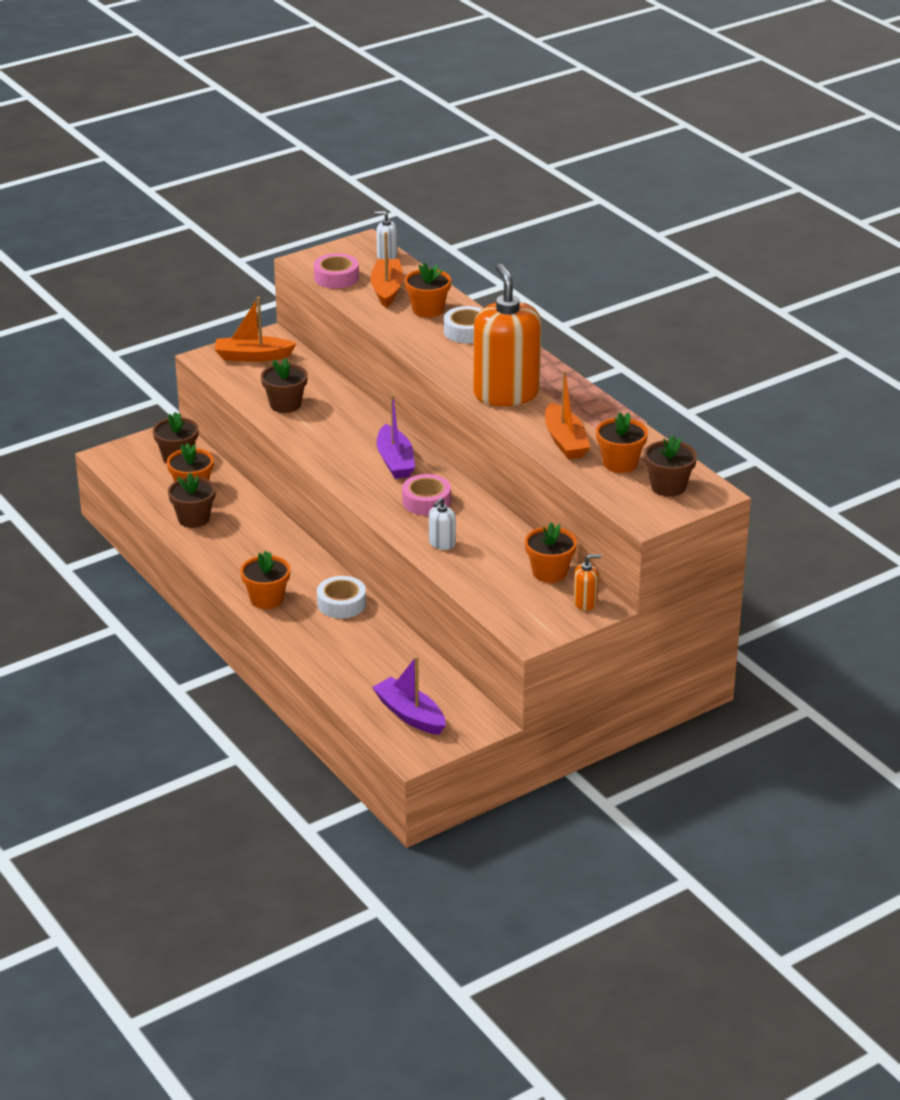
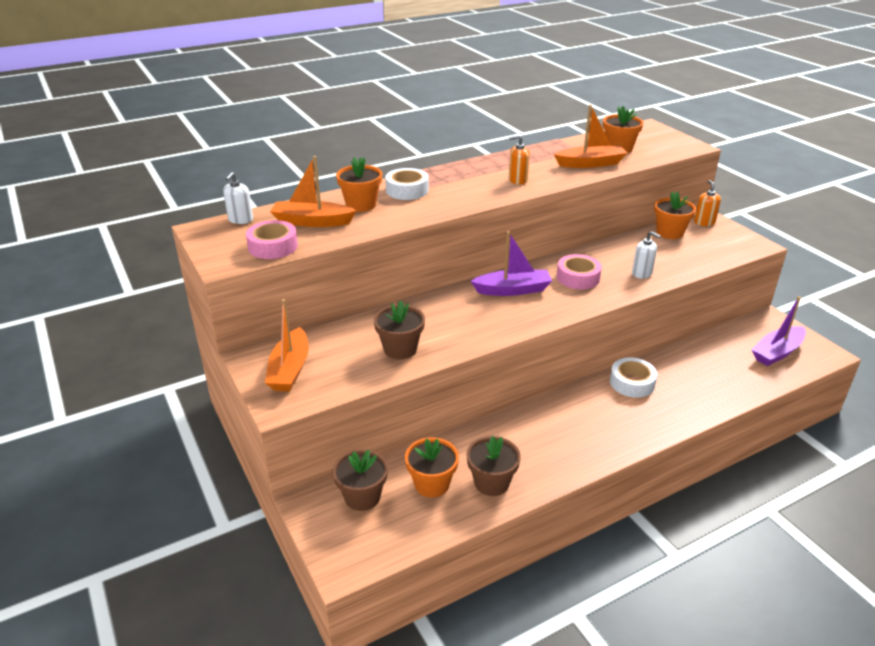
camera: 85 degrees left, 0 degrees up
orange flower pot [240,551,290,609] -> none
orange soap dispenser [473,264,541,406] -> orange soap dispenser [509,135,530,185], size x0.41
brown flower pot [644,435,697,497] -> none

